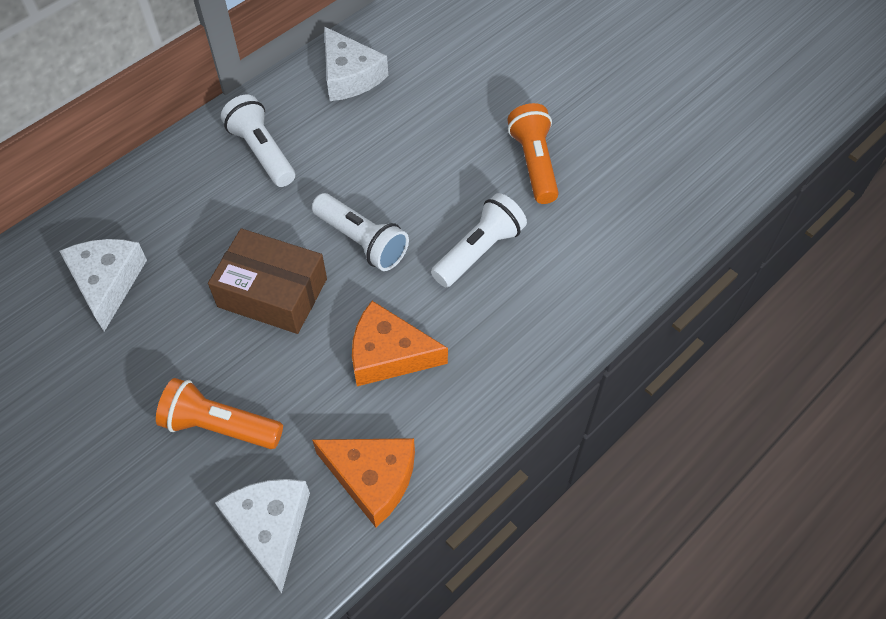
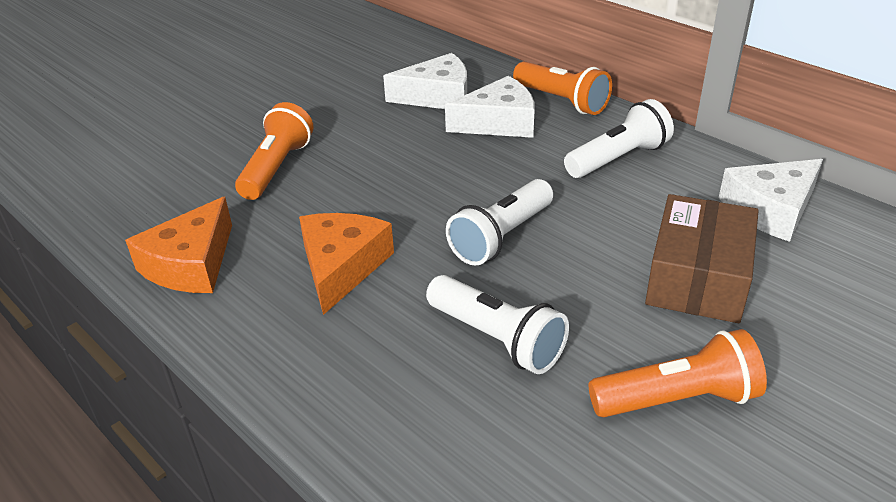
camera: 90 degrees right, 20 degrees down
brown box [208,228,327,334] -> brown box moved to [645,194,759,323]
white cheese [215,479,310,594] -> white cheese moved to [445,76,535,138]
none -> orange flashlight [513,62,612,115]

